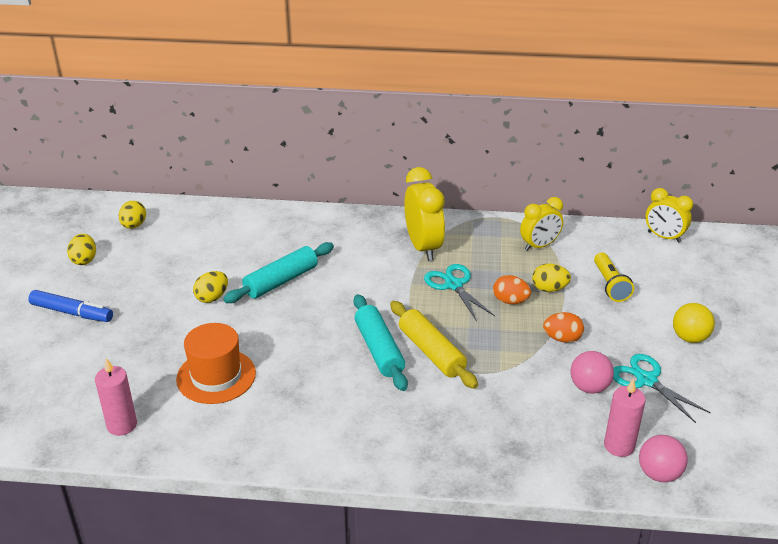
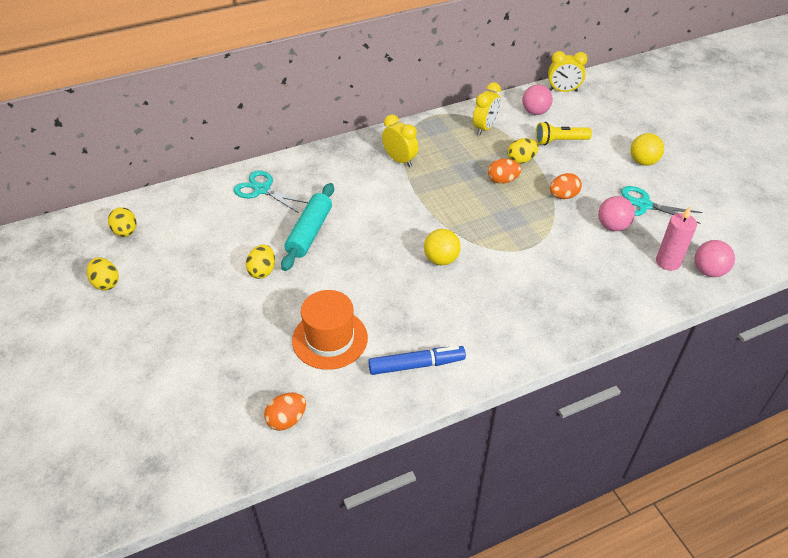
camera: 30 degrees left, 10 degrees up
blue marker [28,290,113,322] -> blue marker moved to [368,346,466,375]
pink candle [95,358,137,436] -> orange egg [264,393,306,431]
turquoise rolling pin [353,294,408,391] -> yellow ball [424,229,461,265]
yellow rolling pin [390,301,478,389] -> none
yellow clock [404,167,445,261] -> yellow clock [382,114,418,167], size x0.66
turquoise scissors [424,264,495,321] -> turquoise scissors moved to [233,170,308,213]
yellow flashlight [594,252,634,302] -> yellow flashlight turned 120 degrees clockwise [536,122,592,145]
none -> pink ball [522,85,553,115]

